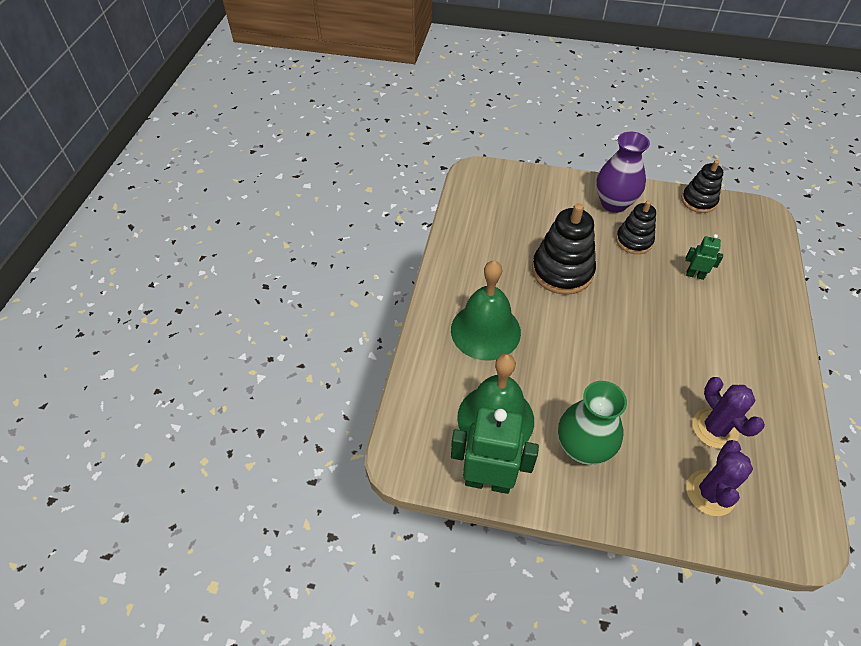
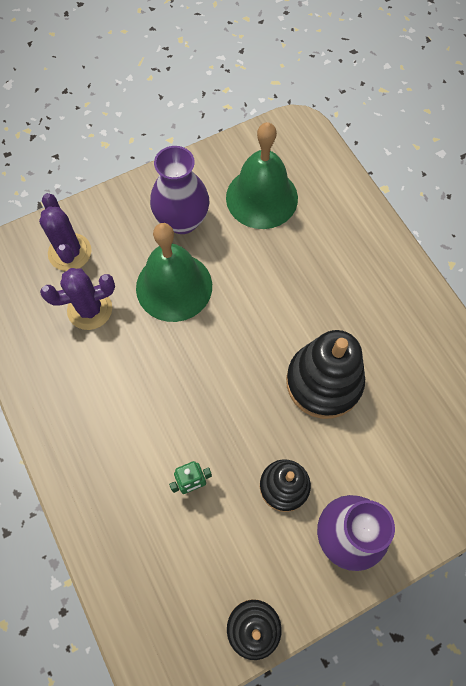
camera: 140 degrees right, 15 degrees up
green bell [451,260,521,361] -> green bell moved to [136,223,212,322]
green robot [451,407,539,494] -> none
green vase [558,381,627,465] -> purple vase [150,146,209,234]
purple cactus [693,377,765,449] -> purple cactus turned 45 degrees counterclockwise [40,268,115,330]

